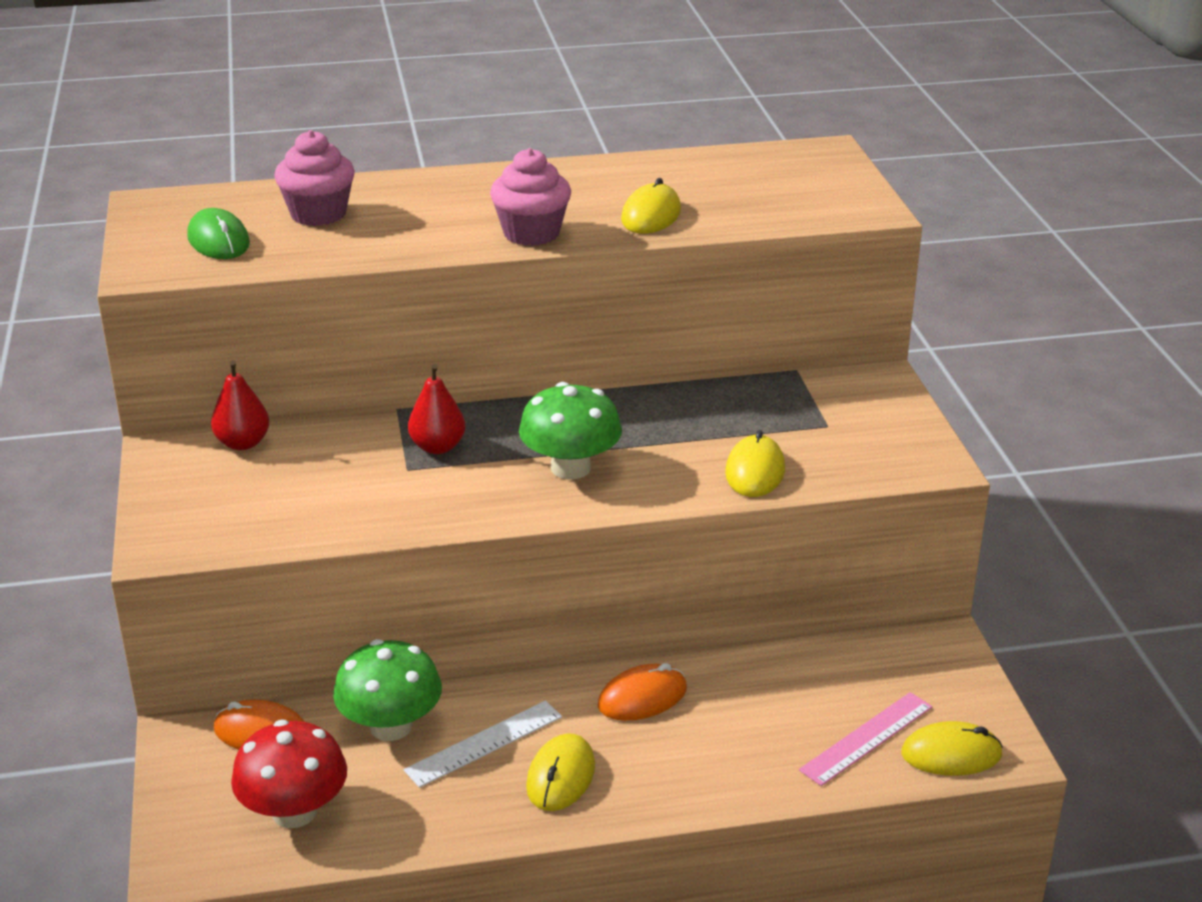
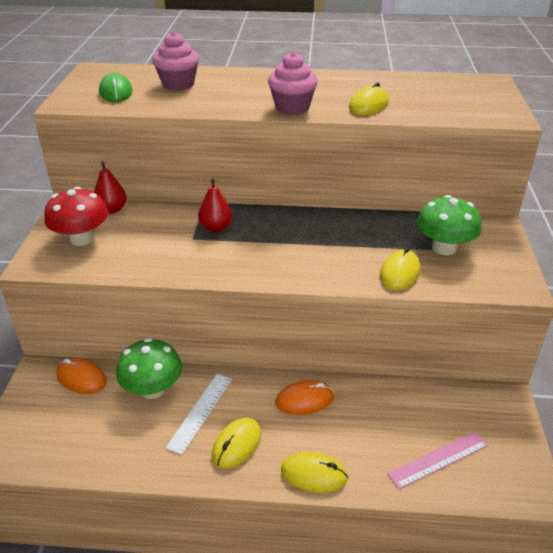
camera: 15 degrees right, 5 degrees up
red mushroom [231,720,347,828] -> red mushroom moved to [44,187,108,246]
white ruler [404,701,562,788] -> white ruler turned 45 degrees counterclockwise [166,374,232,455]
green mushroom [519,382,622,479] -> green mushroom moved to [417,195,482,255]
yellow mouse [901,721,1003,776] -> yellow mouse moved to [281,452,348,493]

